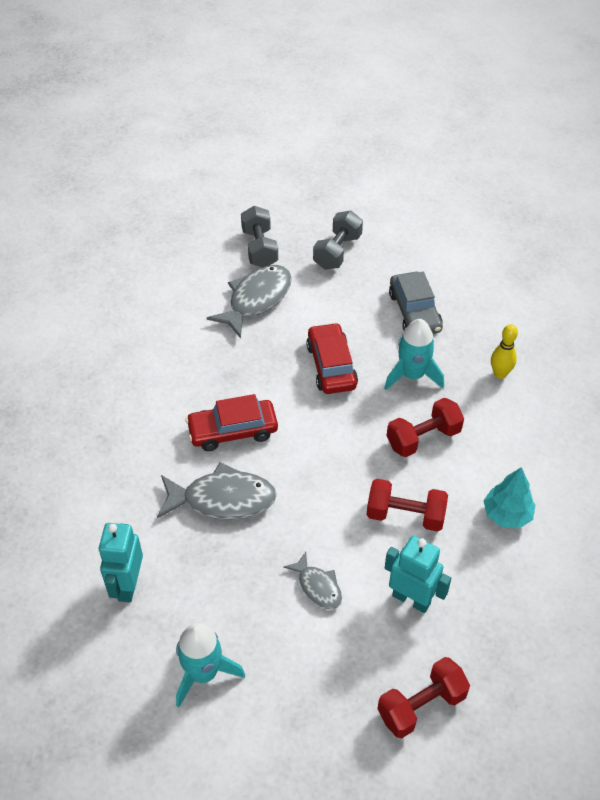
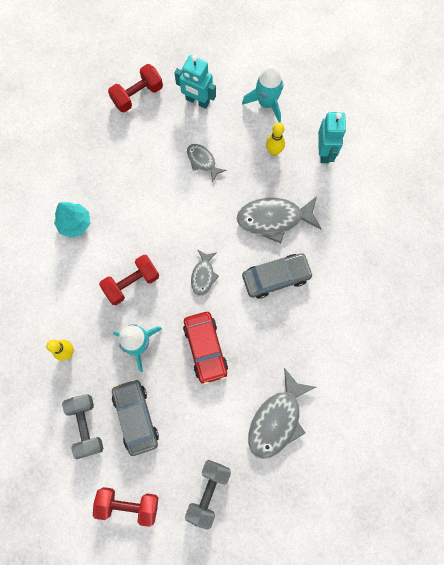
camera: 175 degrees right, 25 degrees up
red car [186,394,278,451] -> grey car [242,253,313,299]
grey dumbbell [241,206,278,267] -> grey dumbbell moved to [62,394,104,459]
red dumbbell [367,479,448,532] -> red dumbbell moved to [93,487,158,527]
turquoise robot [385,536,451,613] -> turquoise robot moved to [175,55,216,109]
none -> grey fish [191,250,219,296]
none -> yellow bowling pin [266,122,285,156]

